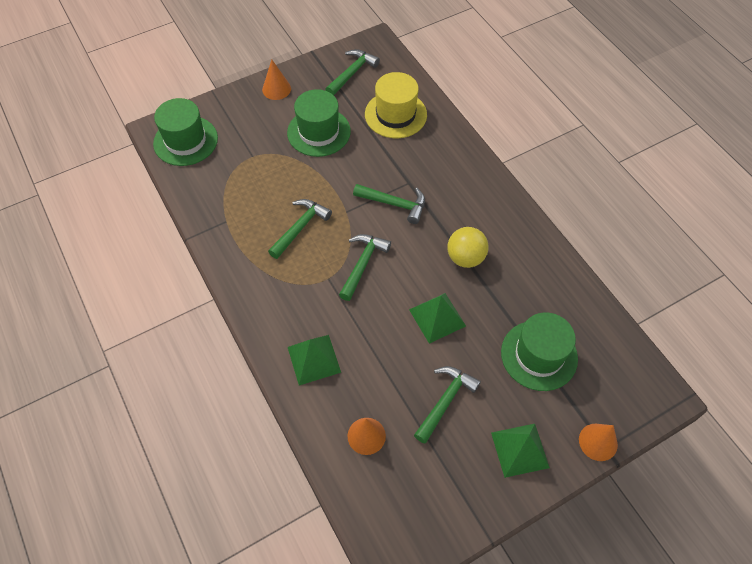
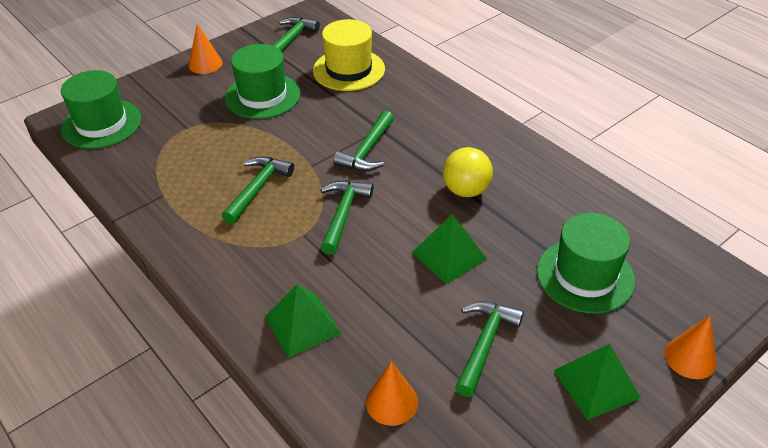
camera: 10 degrees left, 15 degrees down
green hammer [353,184,425,224] -> green hammer turned 105 degrees clockwise [333,111,394,171]

